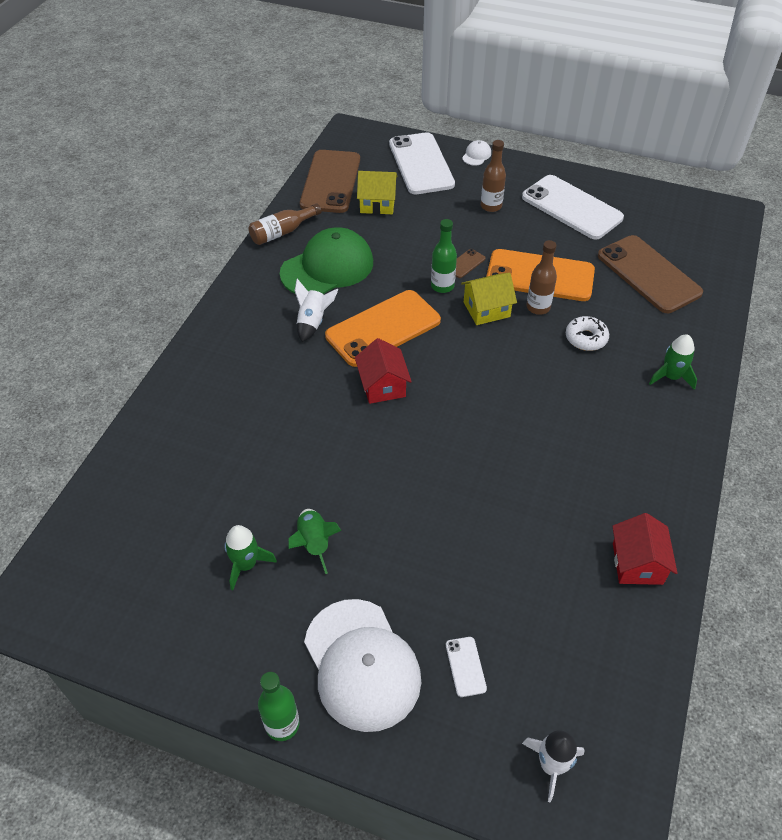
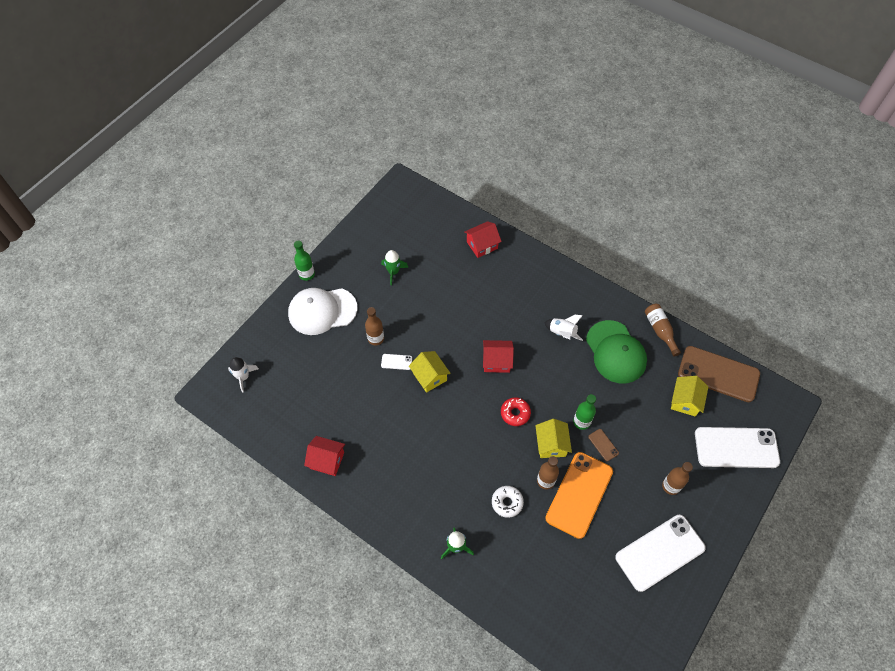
camera: 105 degrees right, 10 degrees up
green rocket [288,509,341,574] -> none
orange phone [325,290,441,367] -> none
white phone [446,637,487,697] -> white phone moved to [381,354,412,370]
white cap [462,140,491,166] -> none
brown phone [598,235,703,313] -> none
none -> brown bottle [365,307,384,346]
none -> yellow house [409,351,451,393]
none -> red house [464,221,502,258]
none -> red donut [501,398,531,426]

